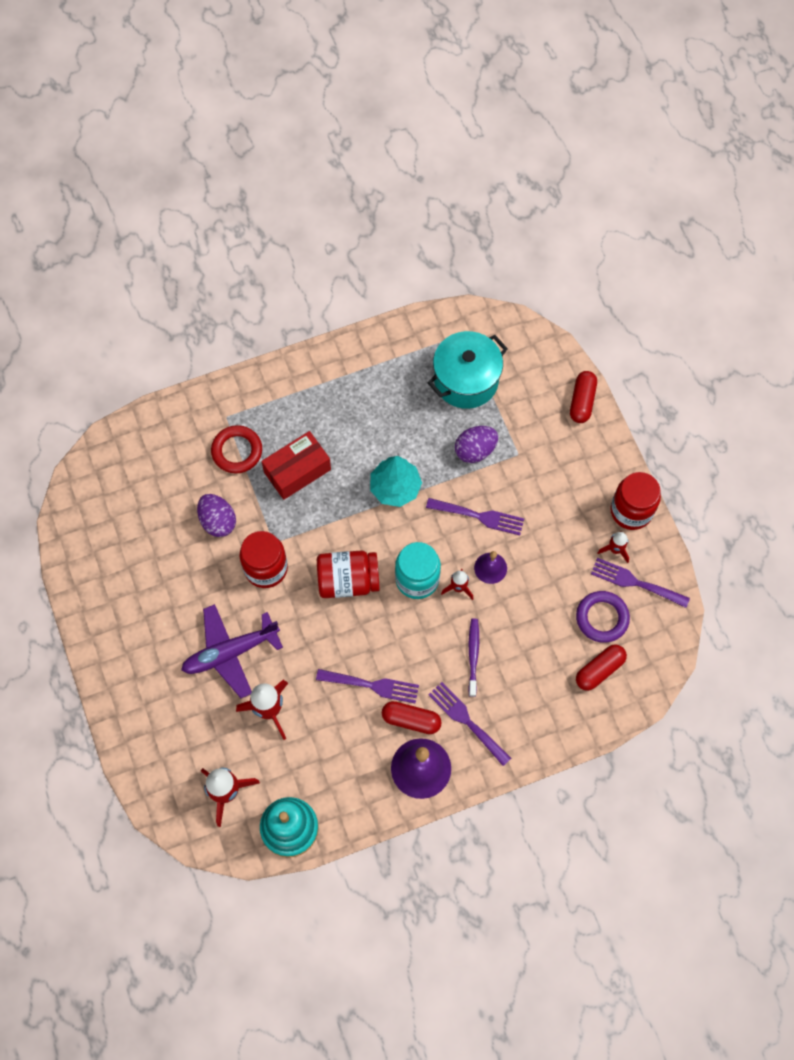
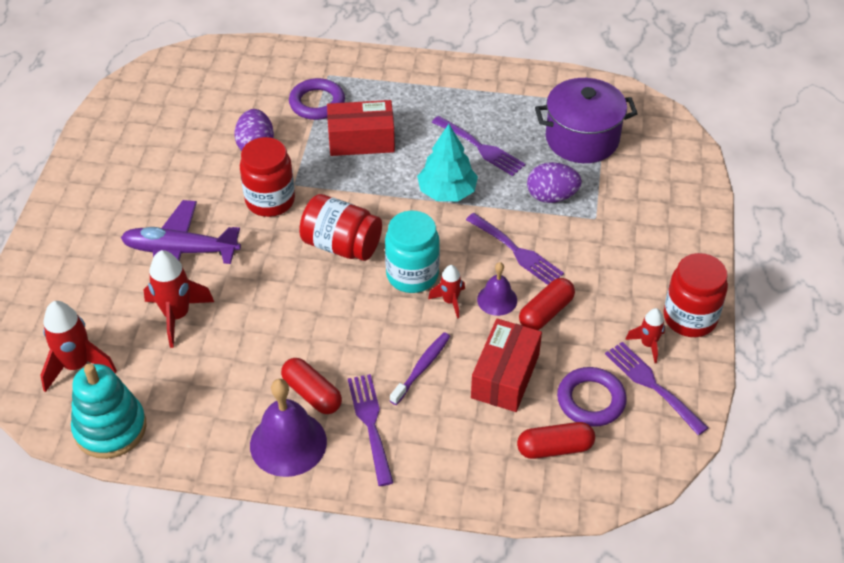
camera: 30 degrees right, 20 degrees down
red ring [211,425,262,474] -> purple ring [289,78,345,120]
purple fork [316,669,419,703] -> purple fork moved to [432,116,525,176]
turquoise pot [428,331,508,409] -> purple pot [535,78,638,163]
red capsule [570,371,597,423] -> red capsule moved to [519,278,575,330]
none -> red box [471,319,542,412]

